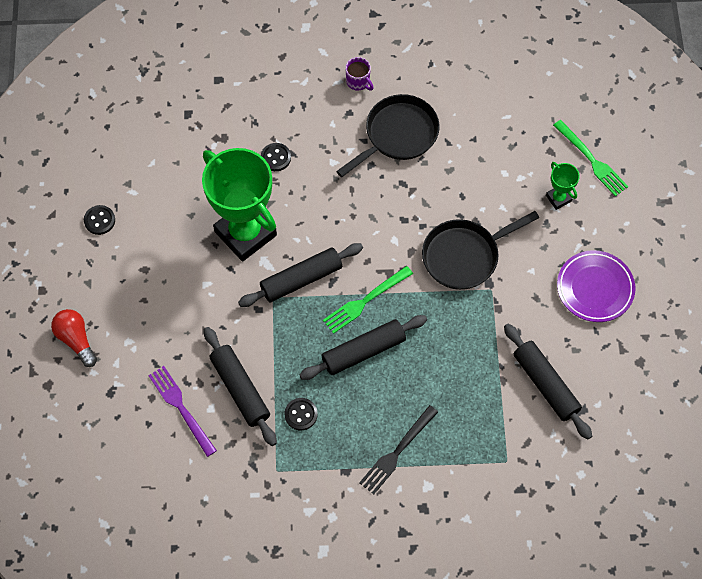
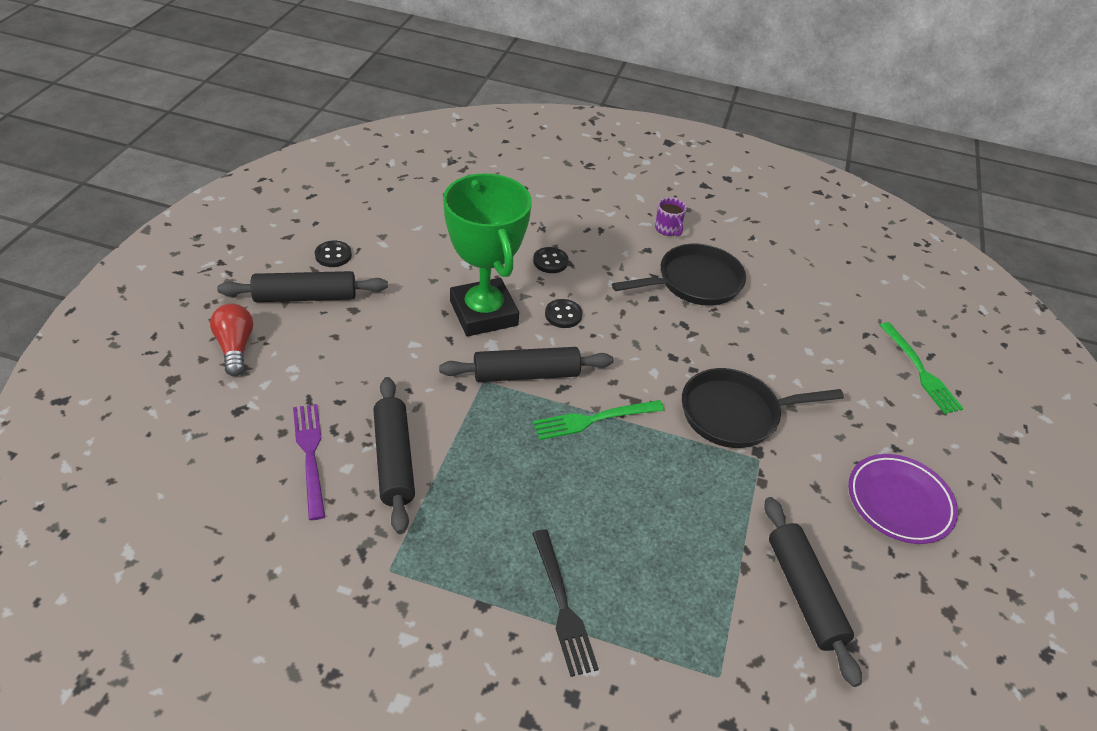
camera: 15 degrees right, 20 degrees down
black button [285,398,318,430] -> black button moved to [545,299,583,328]
black rolling pin [300,315,427,380] -> black rolling pin moved to [217,271,388,302]
black fork [359,405,438,495] -> black fork turned 75 degrees counterclockwise [532,529,599,677]
green trophy [546,162,580,210] -> none

